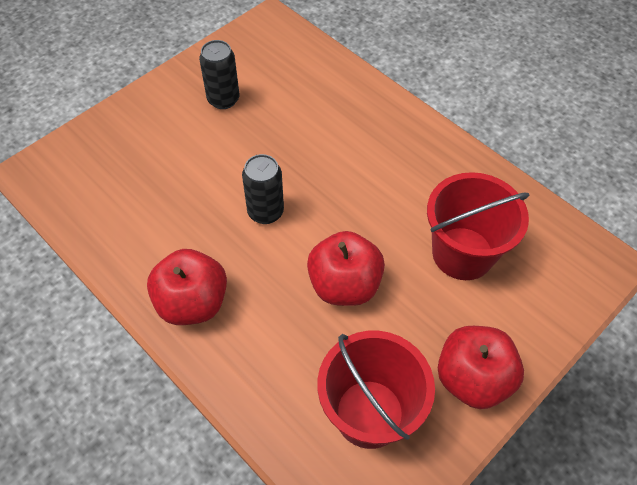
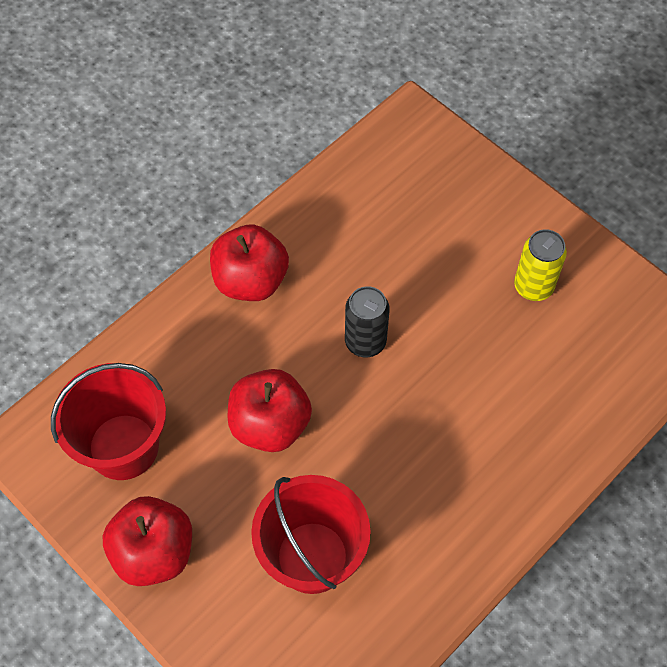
camera: 90 degrees right, 5 degrees up
black can [199,40,239,109] -> yellow can [514,229,567,301]

